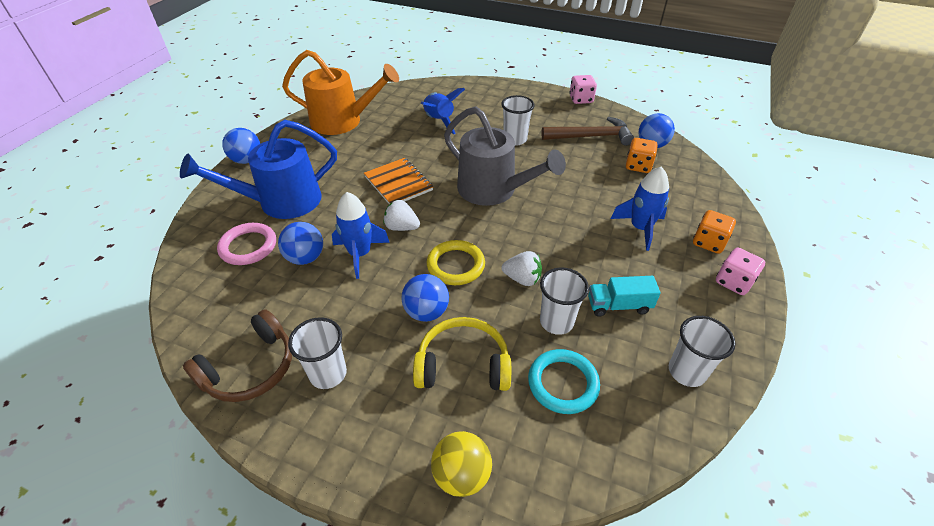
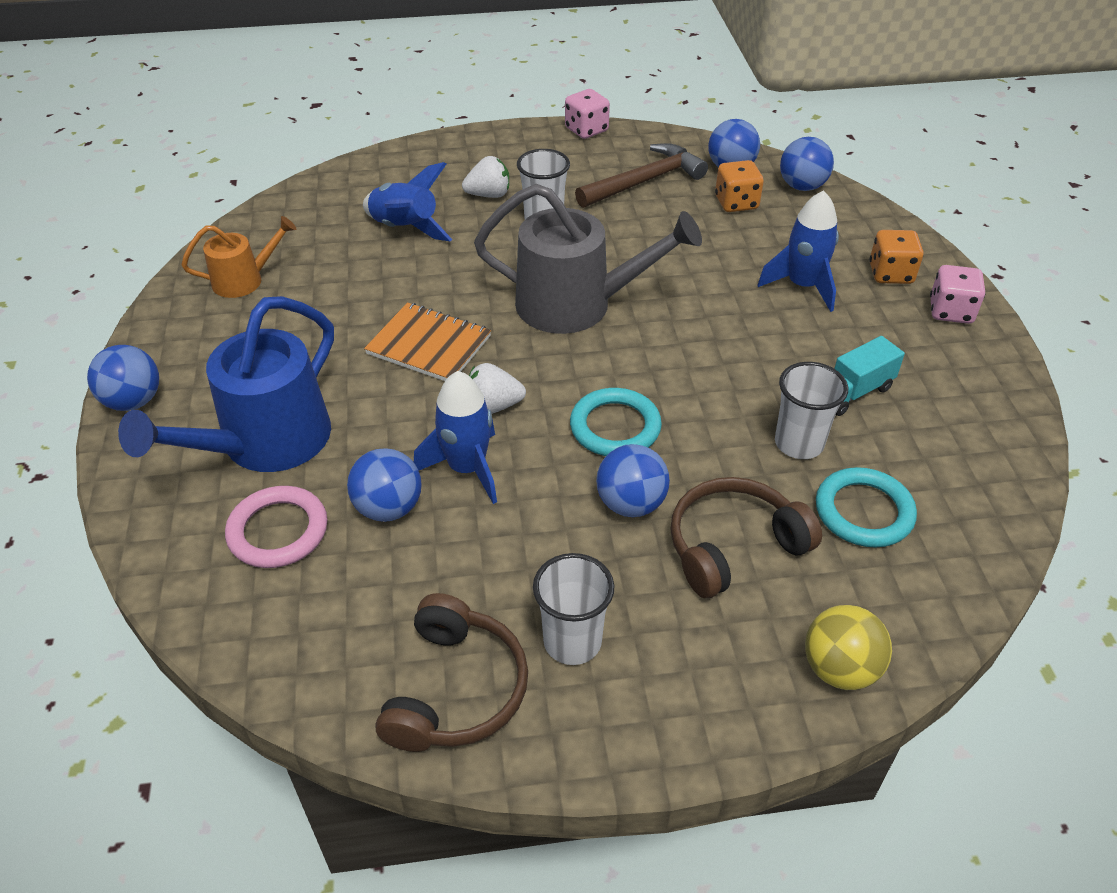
camera: 30 degrees left, 0 degrees up
orange watering can [282,50,399,135] -> orange watering can [181,216,296,298], size x0.54
yellow headphones [413,317,511,391] -> brown headphones [671,477,822,598]
yellow ring [427,240,485,285] -> turquoise ring [570,388,662,456]
white strawberry [501,251,542,286] -> white strawberry moved to [462,156,509,198]
white cup [669,316,736,387] -> none
none -> blue ball [780,137,834,191]

